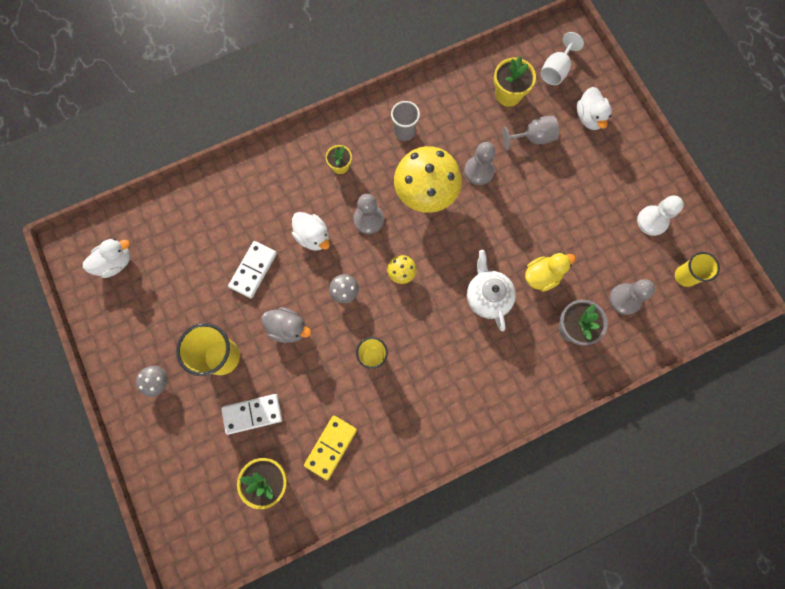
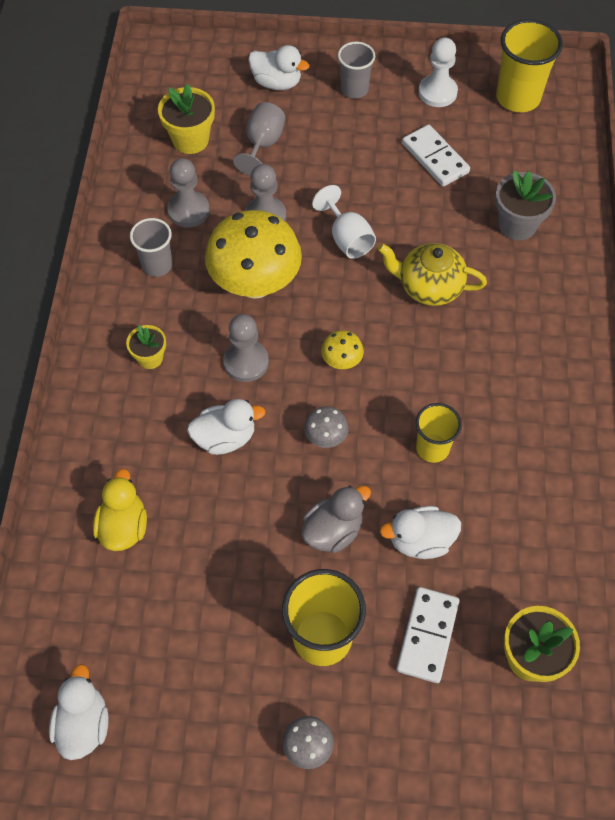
camera: 60 degrees left, 15 degrees down
white domino [228,241,277,298] -> white domino moved to [402,124,470,187]
yellow domino [304,416,357,480] -> none
white teapot [467,250,516,331] -> yellow teapot [378,243,487,306]
yellow duck [525,253,576,292] -> yellow duck moved to [93,469,147,551]
white goblet [541,32,584,85] -> white goblet moved to [312,185,376,259]
grey pawn [610,279,655,315] -> grey pawn moved to [167,158,209,227]
yellow cup [675,252,720,287] -> yellow cup [496,19,563,112], size x1.60
none -> grey cup [338,41,375,99]
none -> white duck [380,506,461,559]

